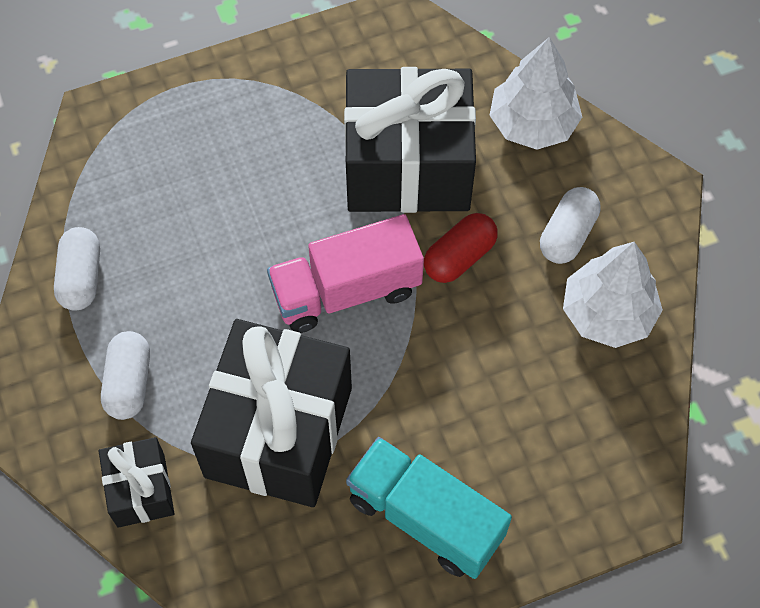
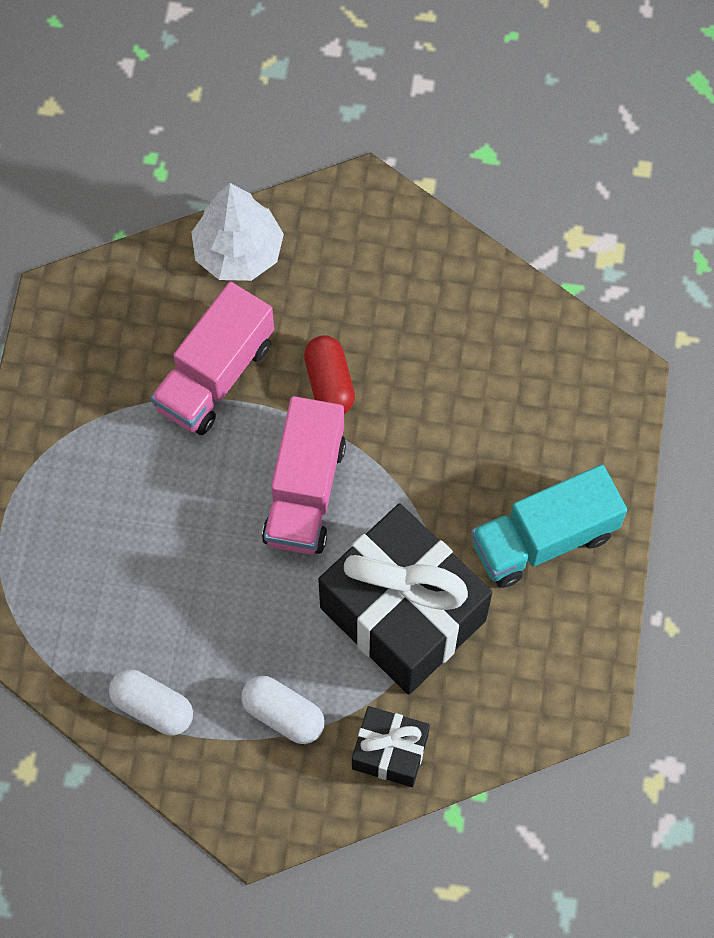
camera: 60 degrees left, 5 degrees up
black gift [344,67,476,213] -> pink truck [151,282,274,435]
white capsule [540,187,601,264] -> none
white tree [563,242,663,348] -> none

